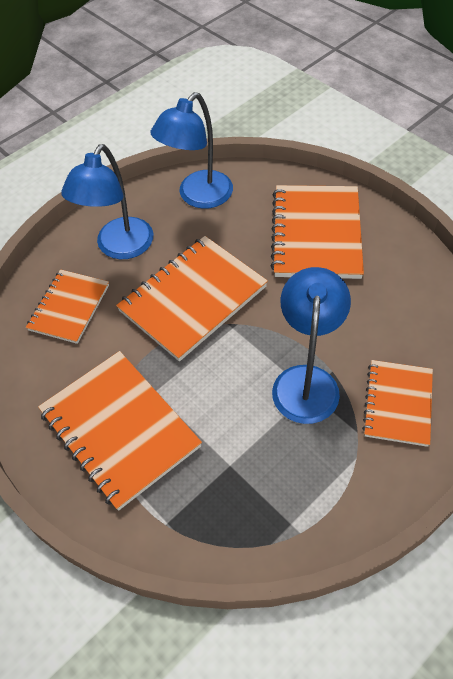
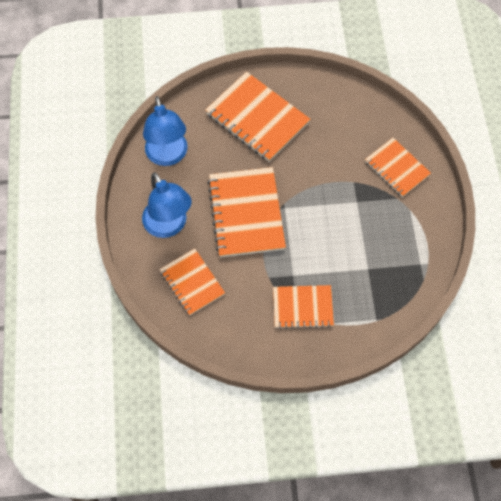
camera: 55 degrees left, 10 degrees up
orange notebook [38,351,202,511] -> orange notebook [273,285,334,329], size x0.62
blue lamp [272,267,351,424] -> none

